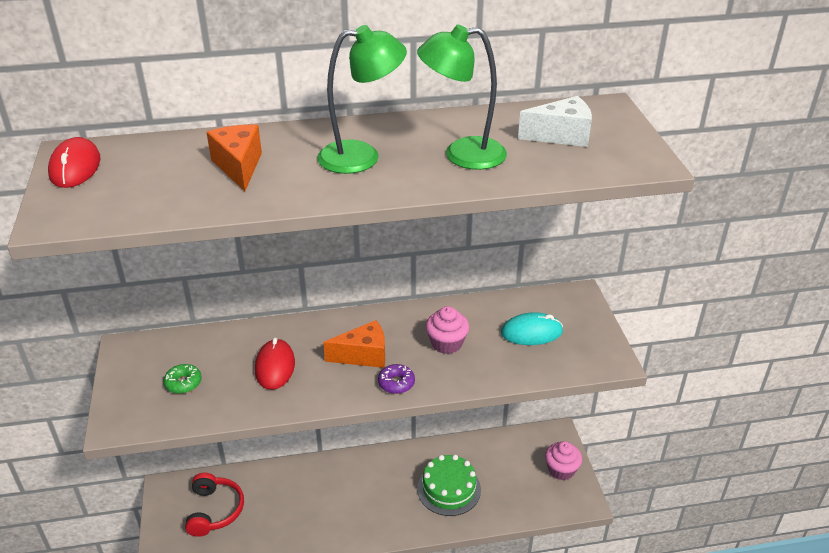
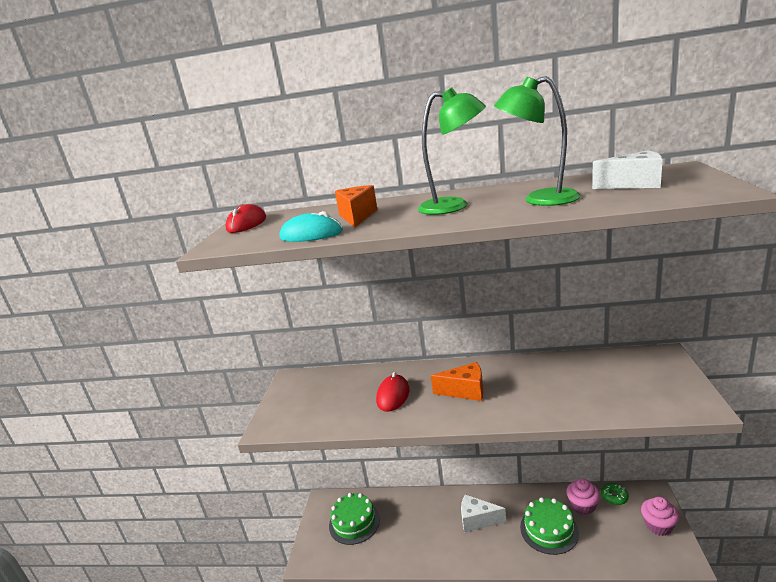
camera: 20 degrees right, 15 degrees down
green donut [164,364,202,394] -> green donut moved to [601,483,629,505]
red headphones [185,473,244,537] -> green cake [329,493,380,545]
purple donut [378,364,415,394] -> none
pink cupcake [426,306,469,354] -> pink cupcake moved to [566,478,600,515]
turquoise mouse [501,312,563,345] -> turquoise mouse moved to [280,211,343,242]
none -> white cheese [461,494,506,532]

